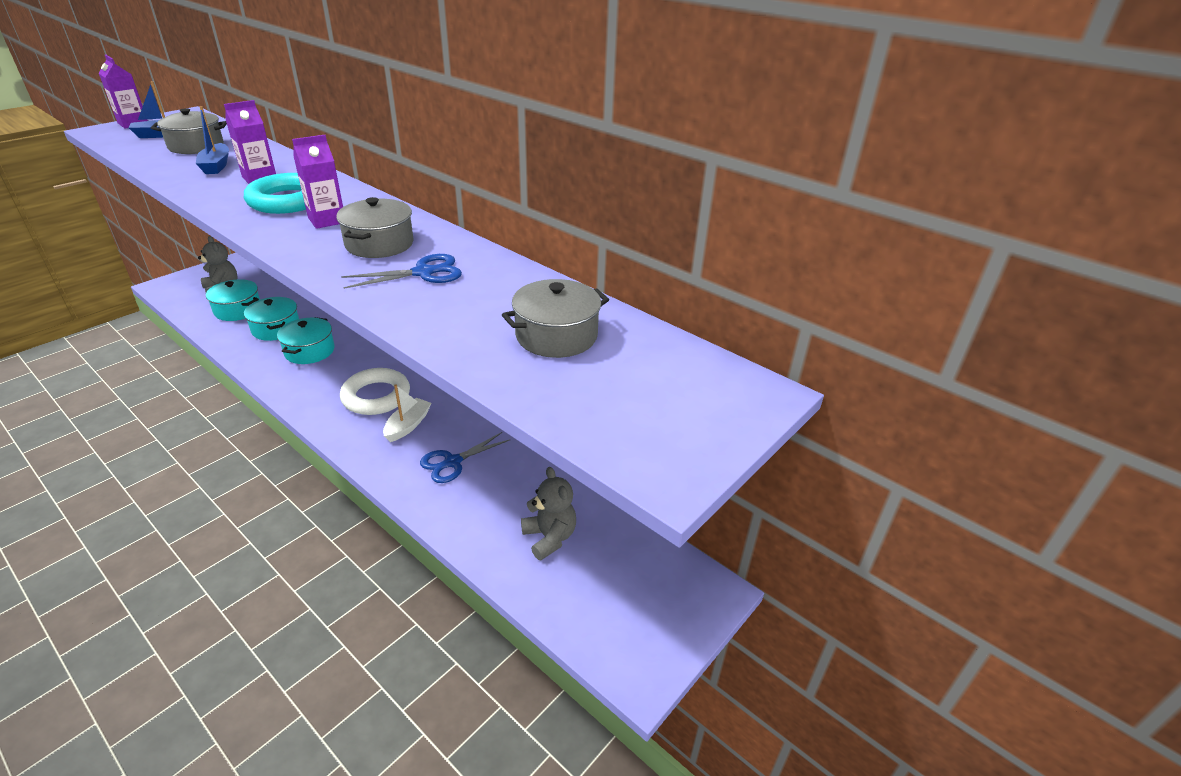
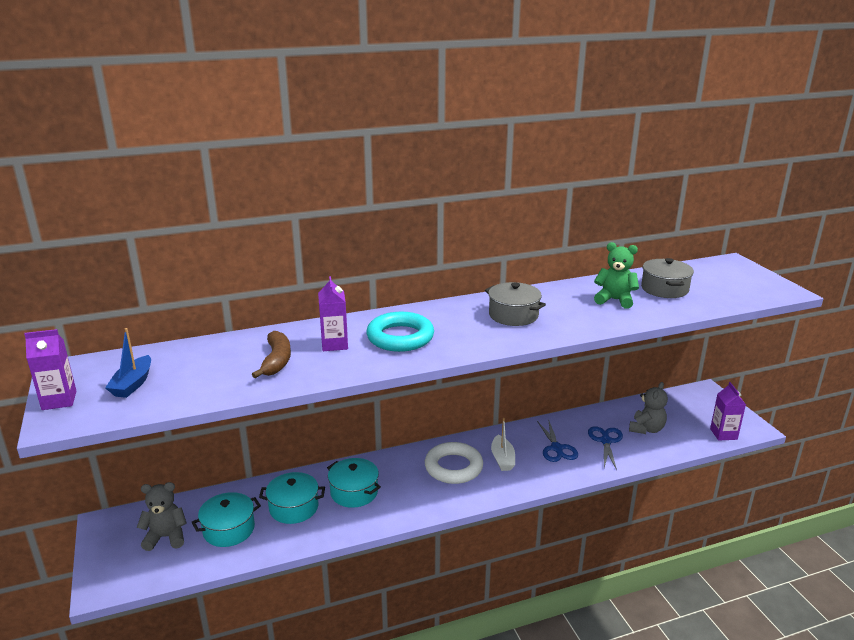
camera: 60 degrees left, 10 degrees down
grey pot [151,108,227,154] -> none
blue boat [196,106,229,174] -> brown banana [252,331,291,378]
purple carton [292,135,343,229] -> purple carton moved to [710,382,746,441]
blue scissors [341,254,462,289] -> blue scissors moved to [588,426,623,470]
white boat [383,384,431,442] -> white boat turned 150 degrees counterclockwise [491,418,515,471]
grey teddy bear [521,467,576,560] -> grey teddy bear turned 120 degrees clockwise [629,382,668,434]
none -> green teddy bear [594,242,639,309]

